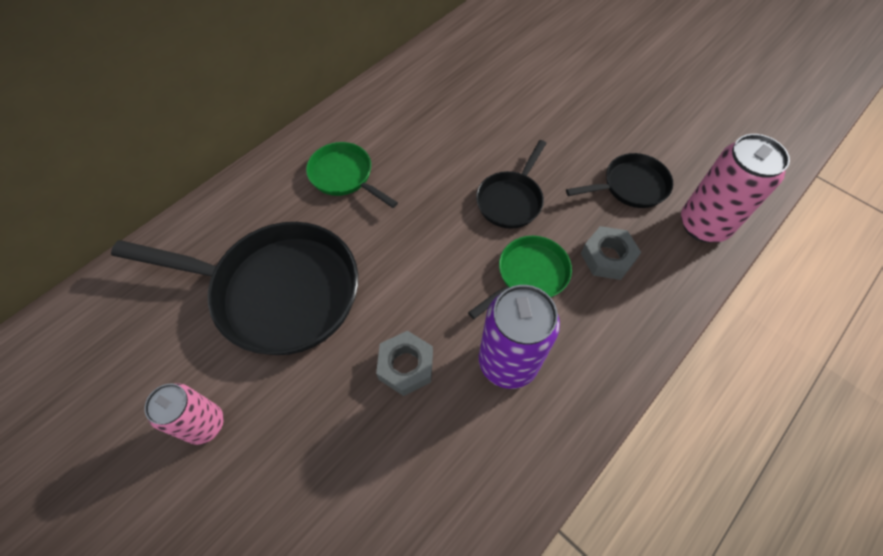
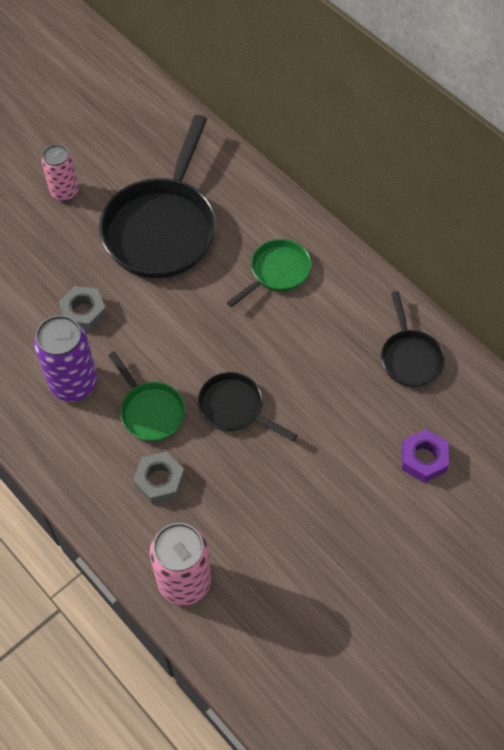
camera: 95 degrees right, 0 degrees up
black pan [566,153,673,208] -> black pan moved to [381,291,445,387]
none -> purple nut [402,429,449,483]

